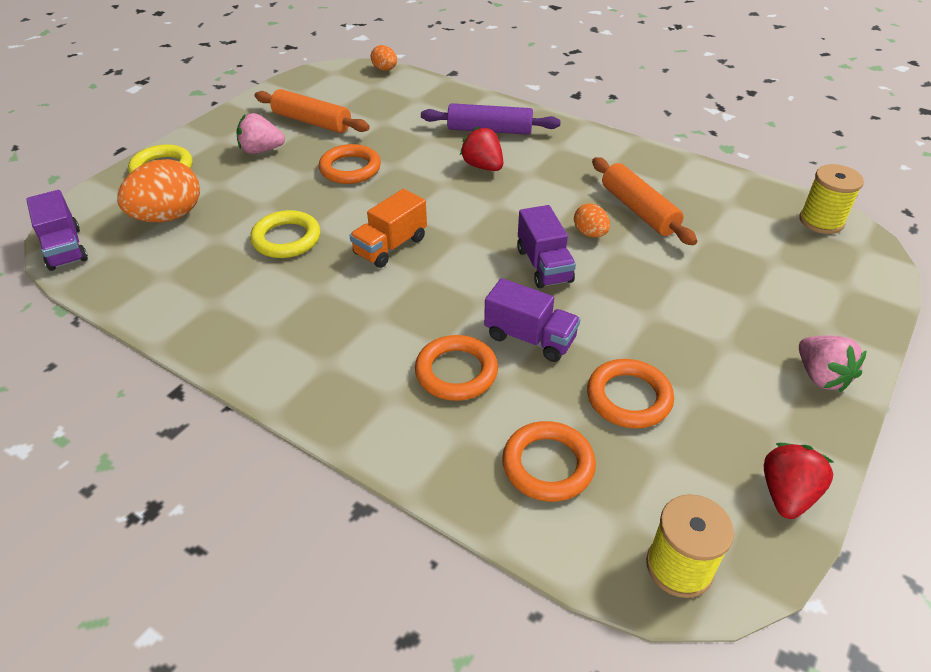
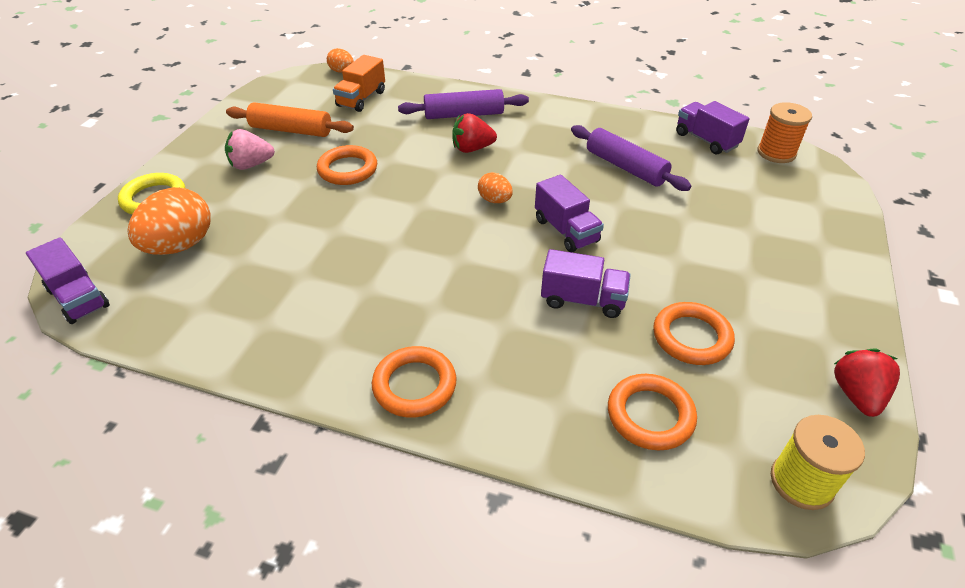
camera: 15 degrees left, 0 degrees up
yellow ring [250,210,320,258] -> none
orange truck [349,189,427,268] -> orange truck moved to [333,55,385,112]
orange ring [415,335,498,401] -> orange ring moved to [372,346,457,418]
red strawberry [460,126,503,171] -> red strawberry turned 45 degrees counterclockwise [452,113,497,153]
orange egg [574,203,610,238] -> orange egg moved to [478,173,513,203]
orange rolling pin [592,157,697,245] -> purple rolling pin [571,125,691,191]
yellow spool [799,164,864,234] -> orange spool [757,102,812,163]
pink strawberry [799,335,867,392] -> none
none -> purple truck [676,101,750,154]

